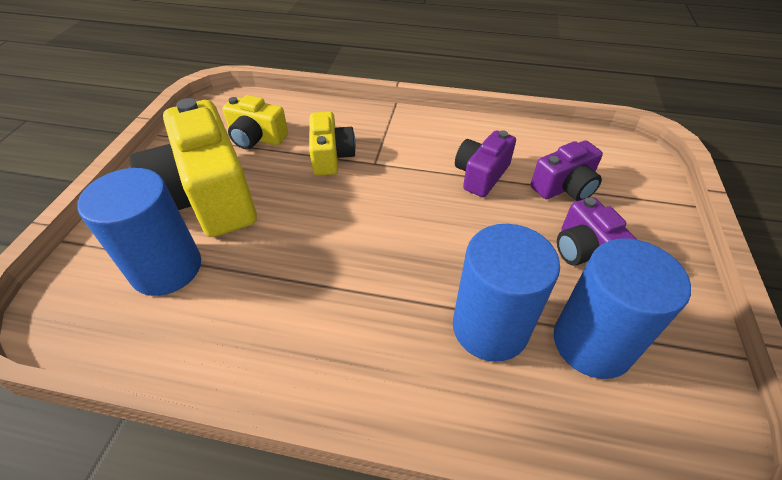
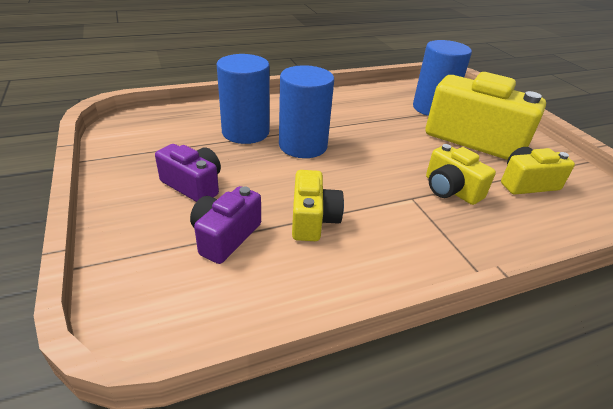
camera: 145 degrees right, 10 degrees down
purple camera [455,131,516,197] -> yellow camera [292,170,344,241]
blue cylinder [554,238,691,379] -> blue cylinder moved to [279,65,334,158]

